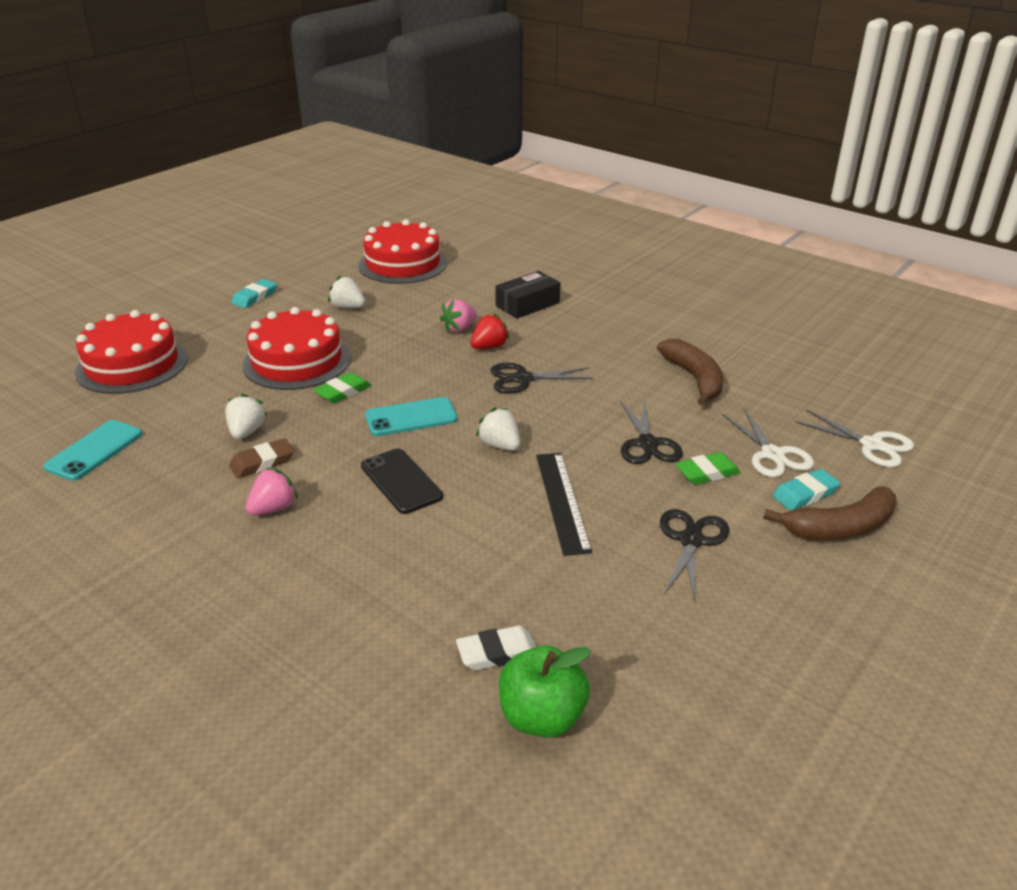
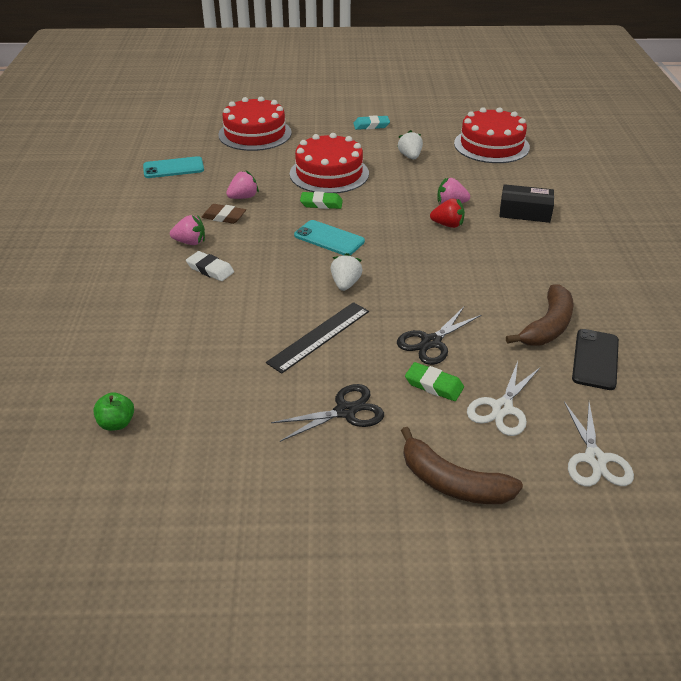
camera: 50 degrees right, 5 degrees up
white strawberry [225,393,267,439] -> pink strawberry [226,170,259,199]
black phone [361,449,443,514] -> black phone moved to [572,329,619,390]
white eraser [456,625,536,670] -> white eraser moved to [186,251,234,281]
black scissors [491,363,593,394] -> none
green apple [499,646,591,738] -> green apple [93,392,134,431], size x0.62
turquoise eraser [772,469,840,511] -> none

